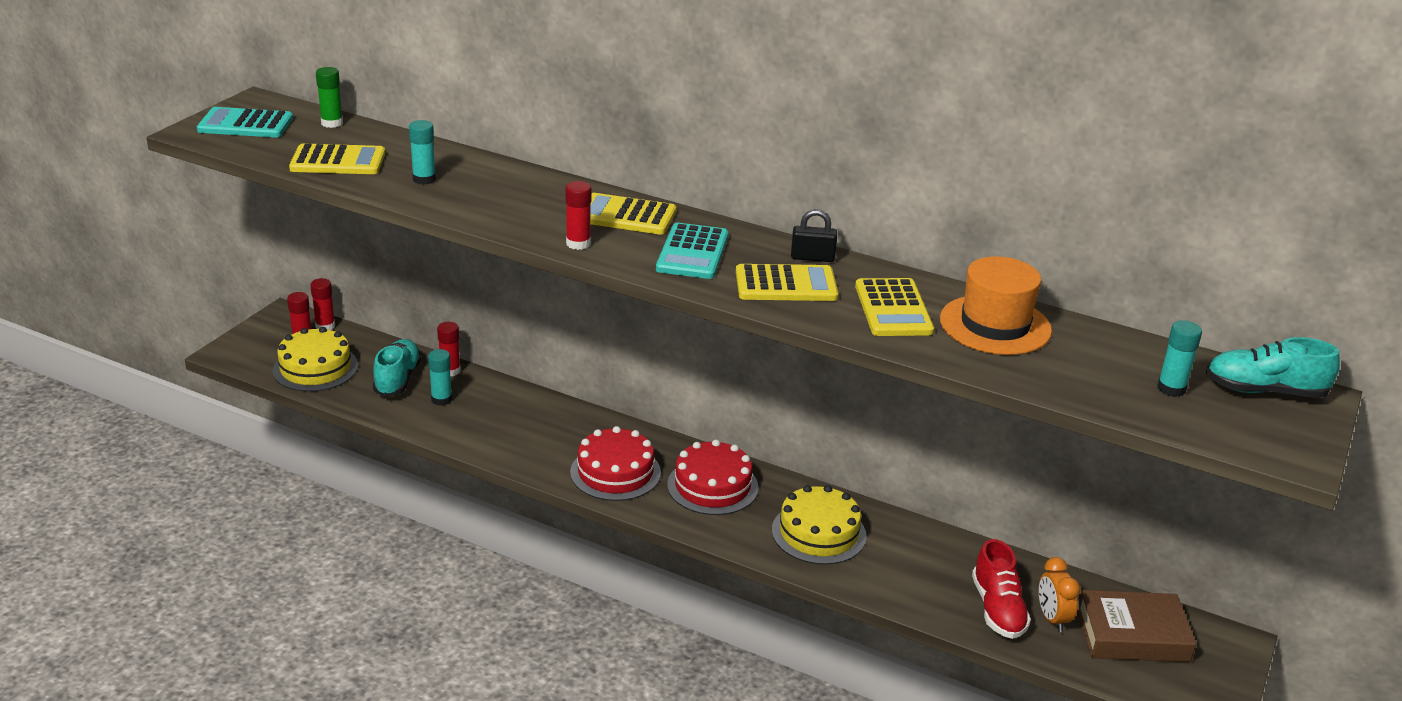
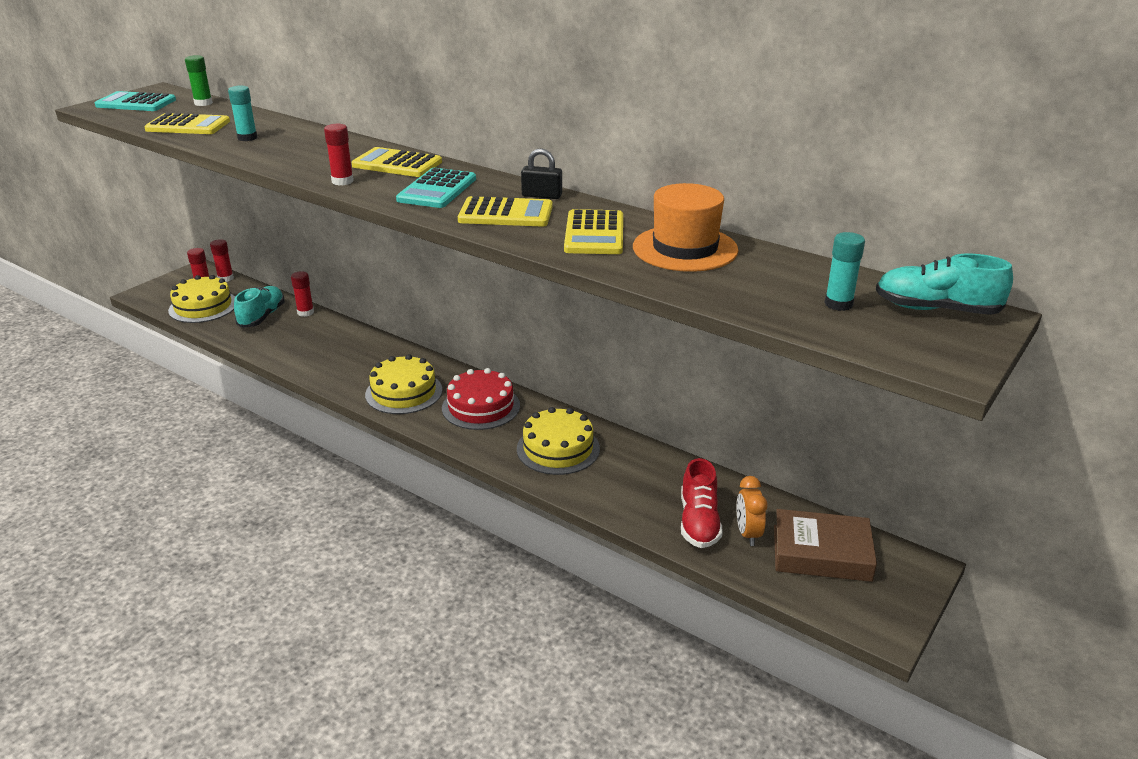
camera: 10 degrees right, 0 degrees up
turquoise glue stick [428,349,452,406] -> none
red cake [570,426,661,501] -> yellow cake [365,354,442,414]

